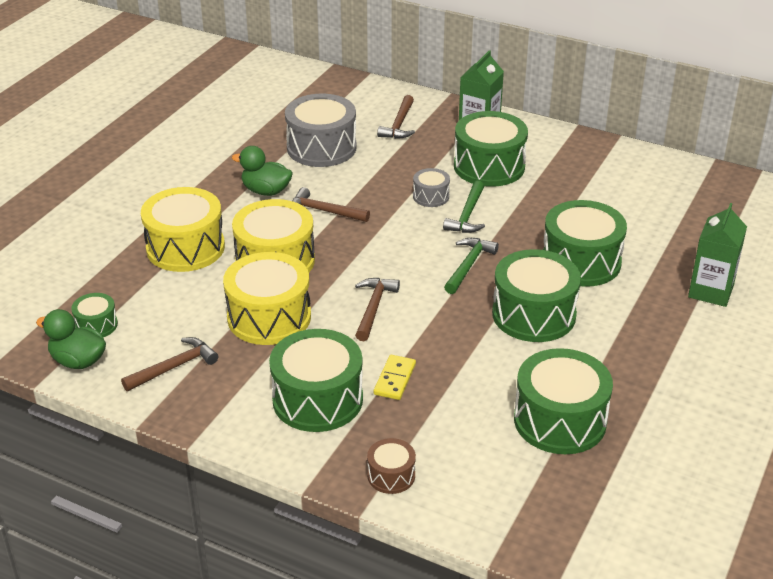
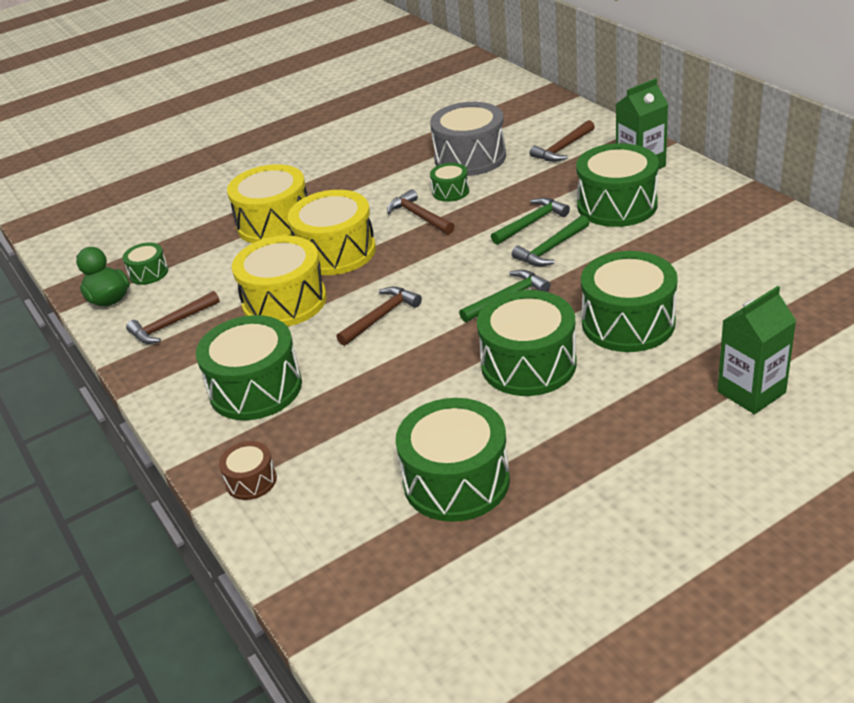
camera: 35 degrees right, 0 degrees up
brown hammer [121,337,218,391] -> brown hammer turned 150 degrees clockwise [126,291,220,344]
green duck [232,146,293,196] -> none
yellow domino [374,355,416,400] -> none
grey drum [413,168,450,207] -> green hammer [491,198,570,245]
none -> green drum [430,163,469,202]

